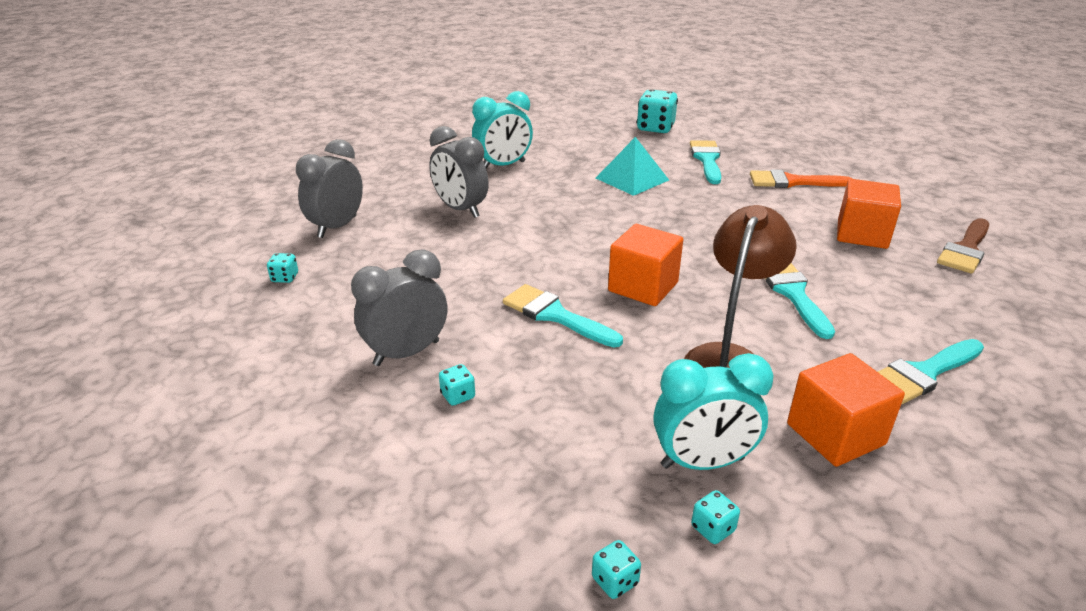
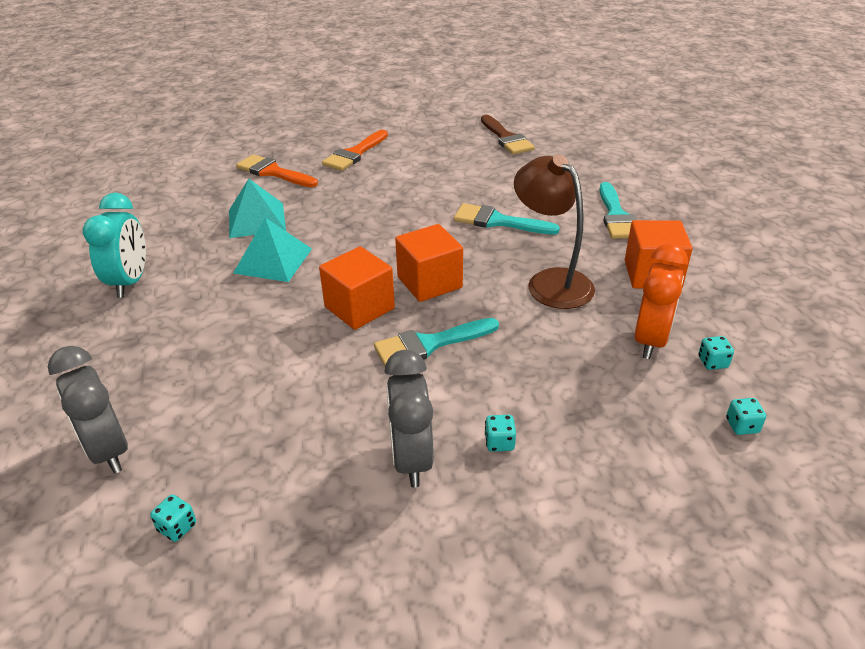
camera: 60 degrees left, 5 degrees up
grey clock [429,126,489,218] -> none
turquoise dice [637,89,678,133] -> none
turquoise clock [654,353,774,470] -> orange clock [635,243,688,359]
turquoise brush [690,140,721,184] -> orange brush [236,154,318,187]
orange cube [837,179,901,249] -> orange cube moved to [319,246,395,330]
none -> turquoise pyramid [233,218,312,282]

